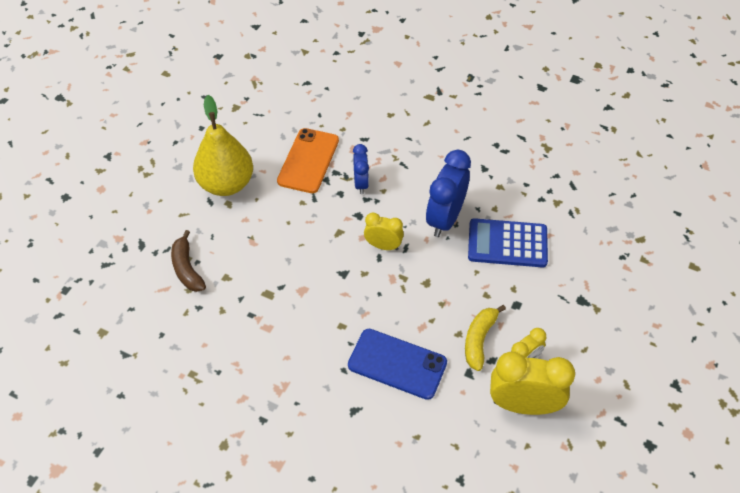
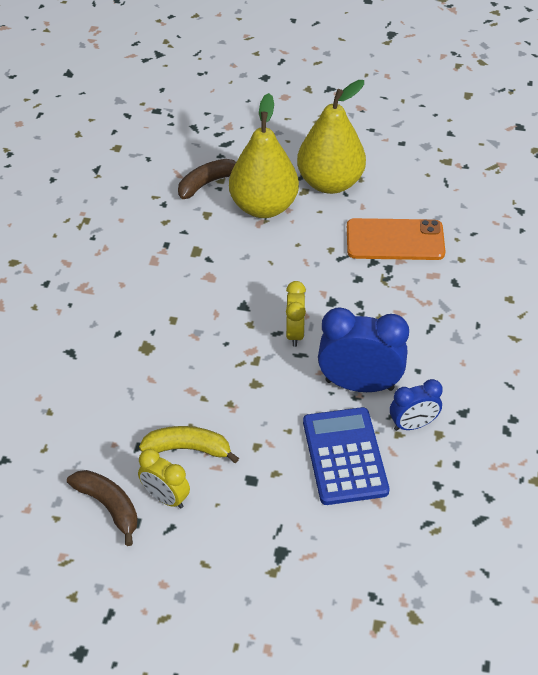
camera: 75 degrees right, 5 degrees down
blue phone [348,329,447,400] -> none
blue clock [353,144,369,194] -> blue clock moved to [390,379,443,431]
yellow clock [490,352,575,415] -> brown banana [67,470,138,546]
none -> yellow pear [229,93,299,218]

